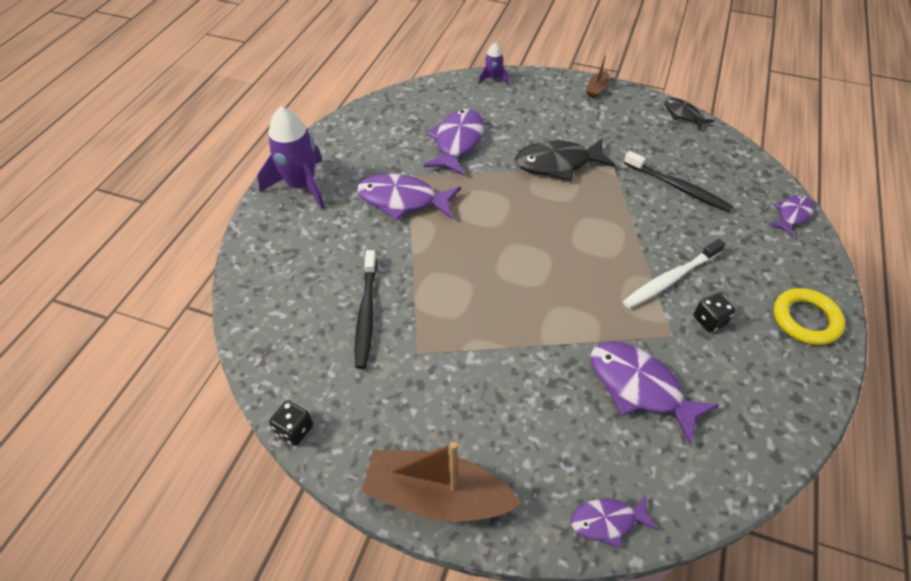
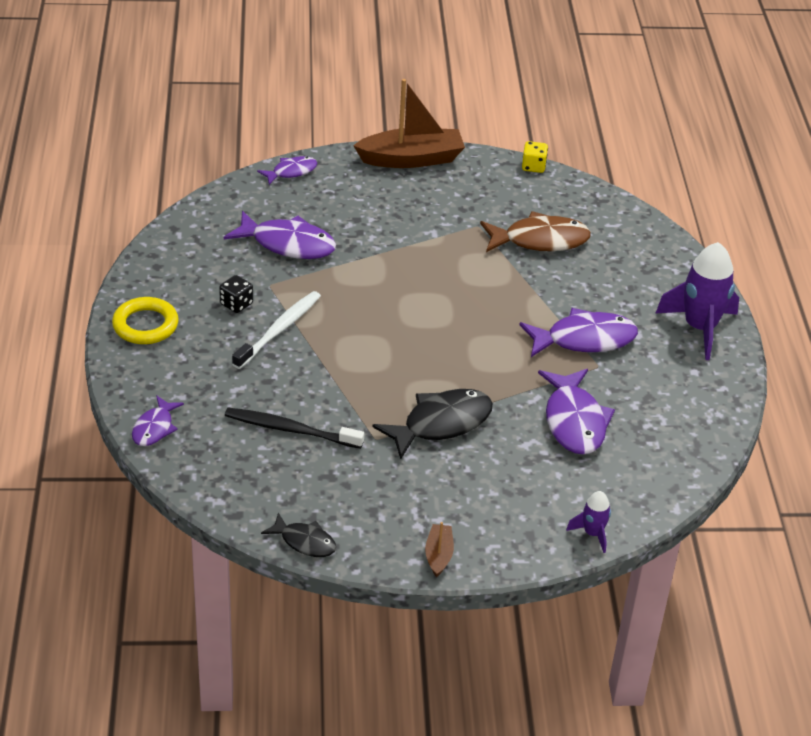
camera: 155 degrees right, 10 degrees down
black dice [269,400,313,446] -> yellow dice [522,141,548,173]
black toothbrush [355,250,377,369] -> brown fish [480,211,591,252]

